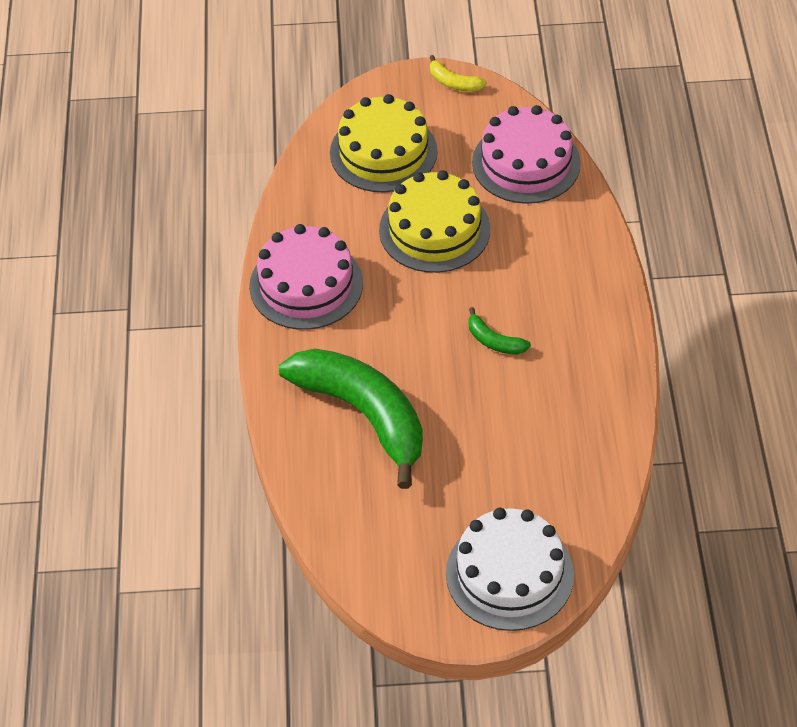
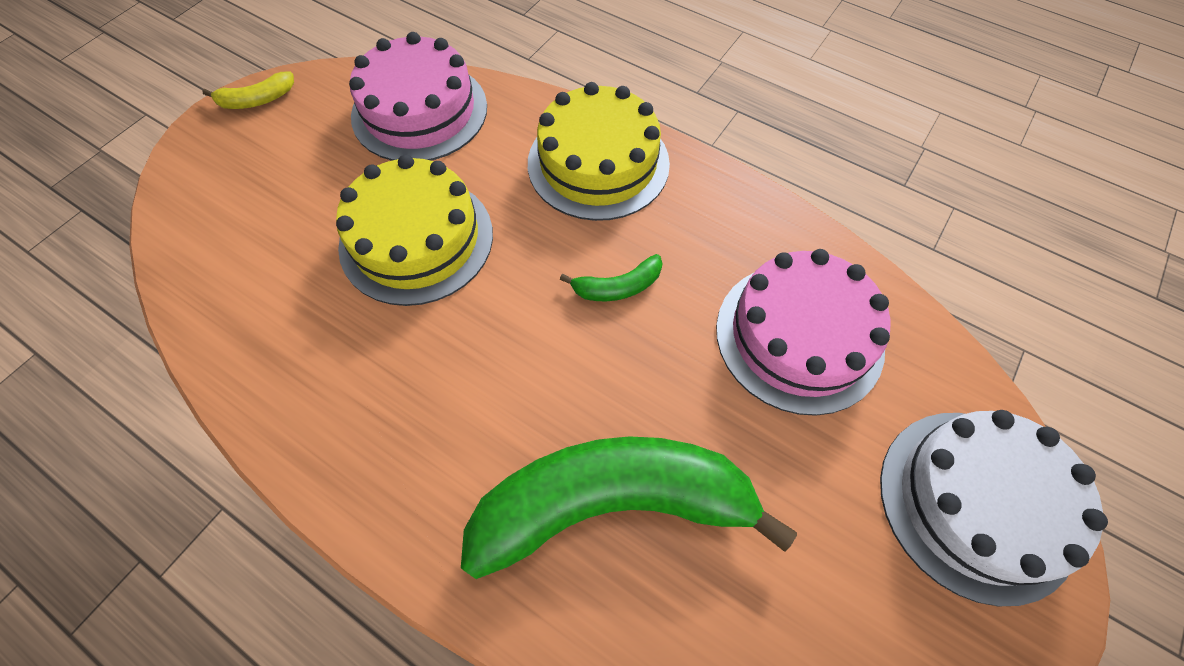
camera: 55 degrees left, 10 degrees up
pink cake [249,224,363,330] -> pink cake moved to [716,249,891,416]
yellow cake [330,94,437,193] -> yellow cake moved to [528,82,670,221]

